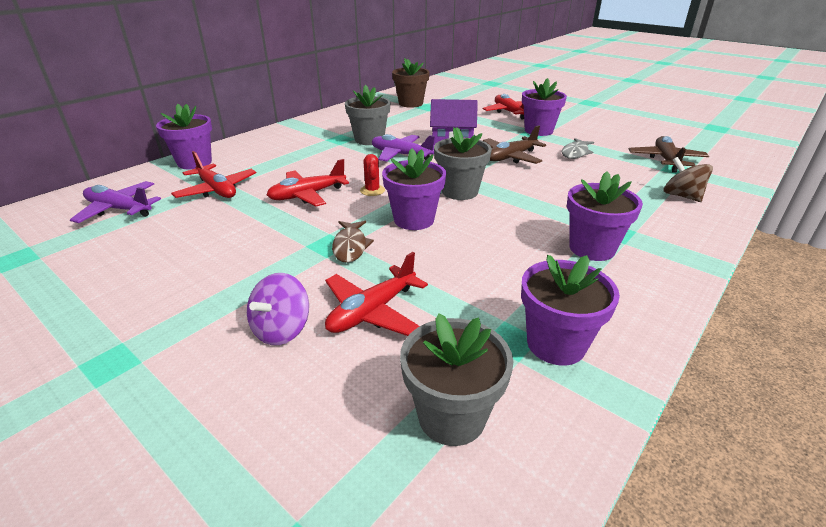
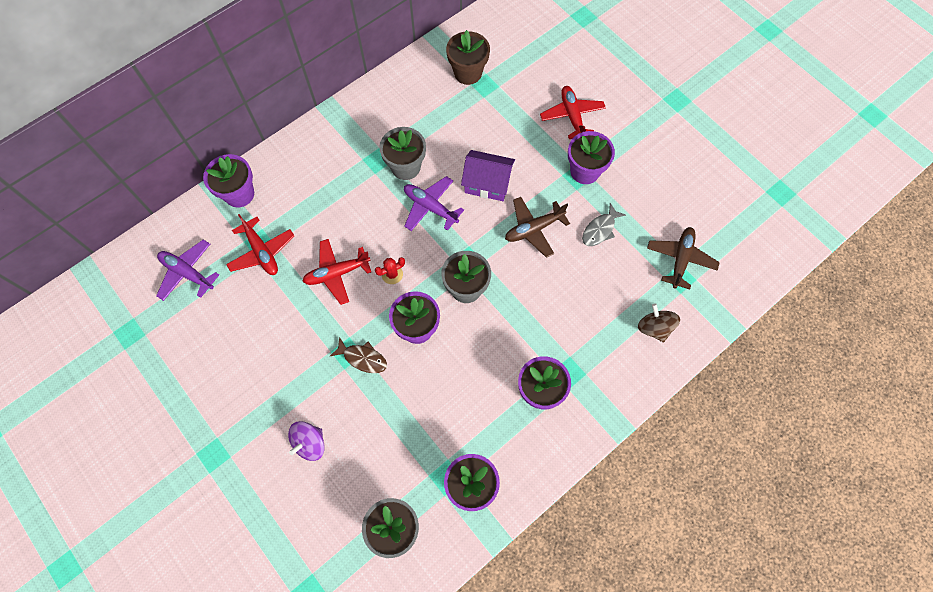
camera: 10 degrees right, 35 degrees up
red plane [325,252,428,336] -> none
brown fish [332,221,374,263] -> brown fish turned 75 degrees counterclockwise [330,337,387,373]
red cactus [360,154,385,196] -> red cactus turned 60 degrees clockwise [375,257,405,284]

